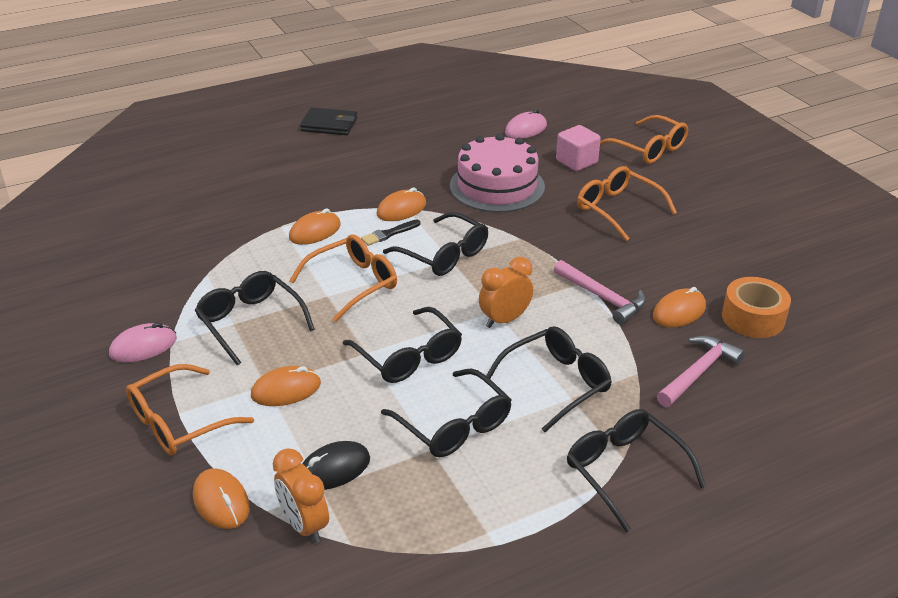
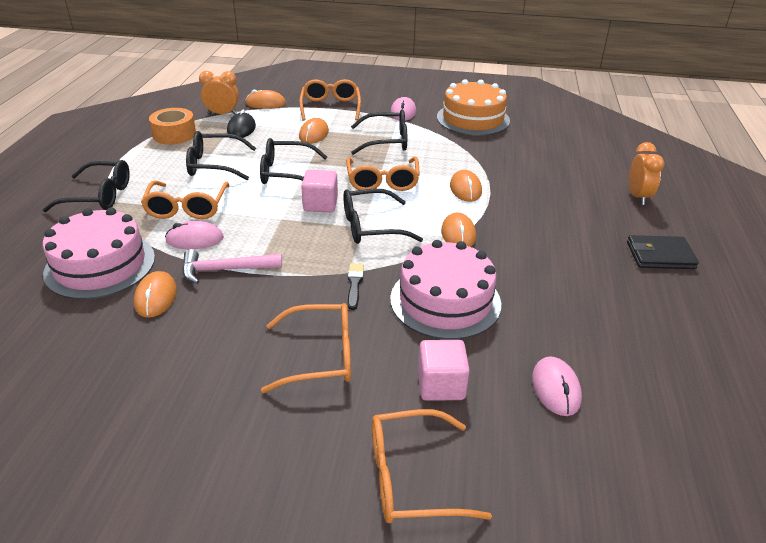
camera: 125 degrees right, 0 degrees up
black wallet [300,107,357,135] -> black wallet turned 45 degrees clockwise [627,235,699,269]
black brush [361,219,420,246] -> black brush moved to [348,263,364,310]
orange clock [479,257,533,328] -> orange clock moved to [629,142,664,205]
black glasses [486,326,612,432] -> orange glasses [141,181,229,219]
pink hammer [657,336,745,407] -> pink cake [42,208,155,299]
orange tape [722,277,791,338] -> orange tape moved to [149,108,196,145]
none -> pink mouse [165,221,224,249]
none -> pink cube [301,170,338,212]
none -> orange cake [437,79,510,136]

